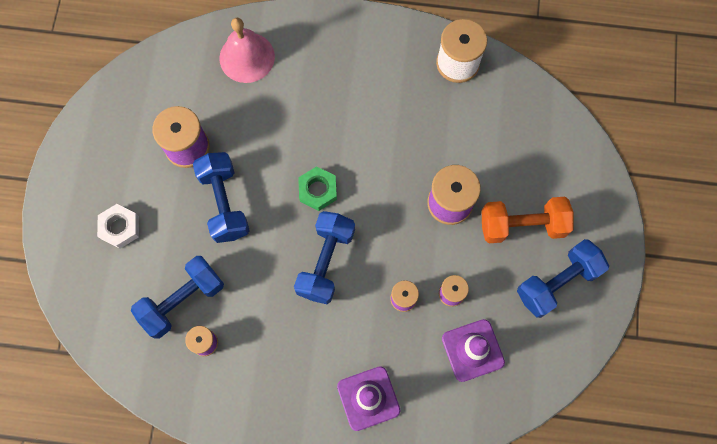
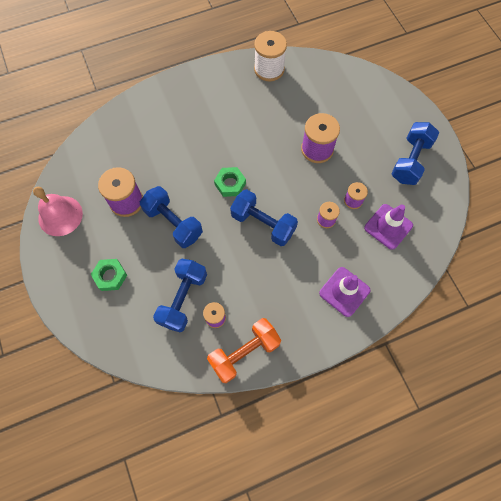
camera: 30 degrees left, 5 degrees down
white nut [97,204,139,249] -> green nut [91,259,127,291]
pink bell [219,18,275,83] -> pink bell moved to [33,187,83,236]
blue dumbbell [294,211,355,304] -> blue dumbbell turned 45 degrees counterclockwise [230,189,298,246]
orange dumbbell [482,197,574,243] -> orange dumbbell moved to [207,318,281,383]

